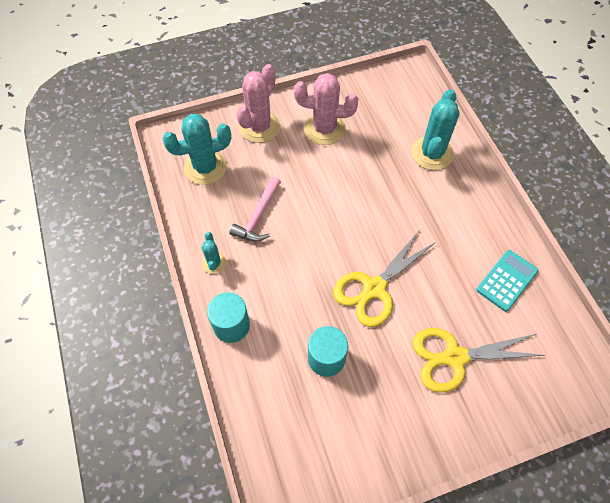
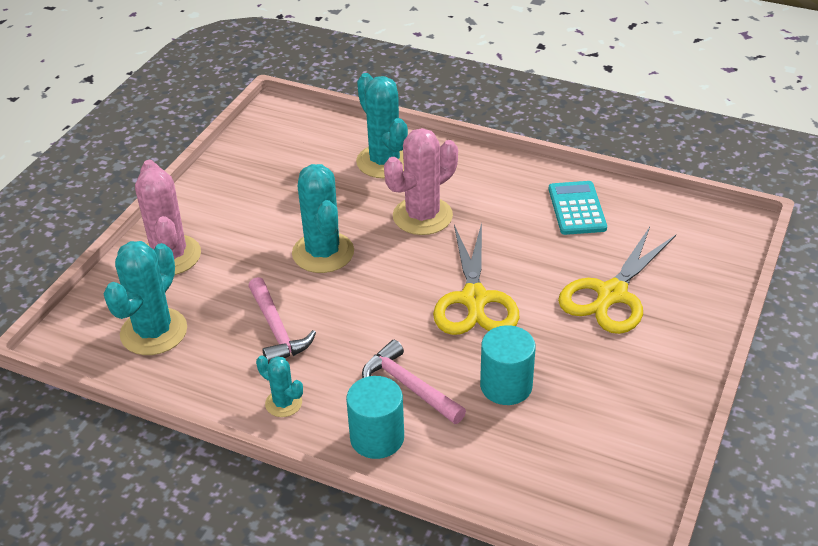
camera: 45 degrees left, 20 degrees down
pink cactus [294,73,358,145] -> pink cactus moved to [384,128,458,235]
none -> turquoise cactus [292,164,354,273]
none -> pink hammer [362,340,466,424]

